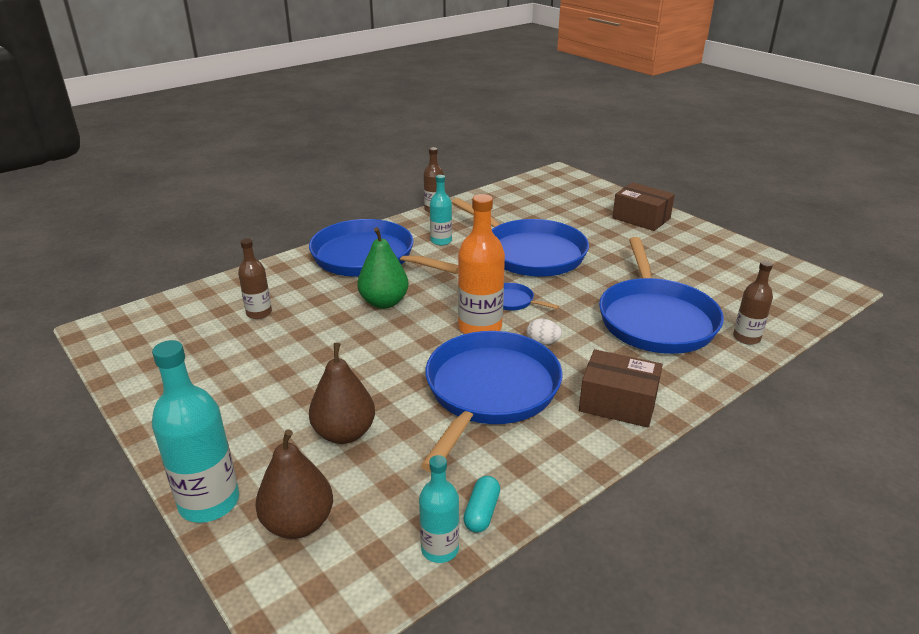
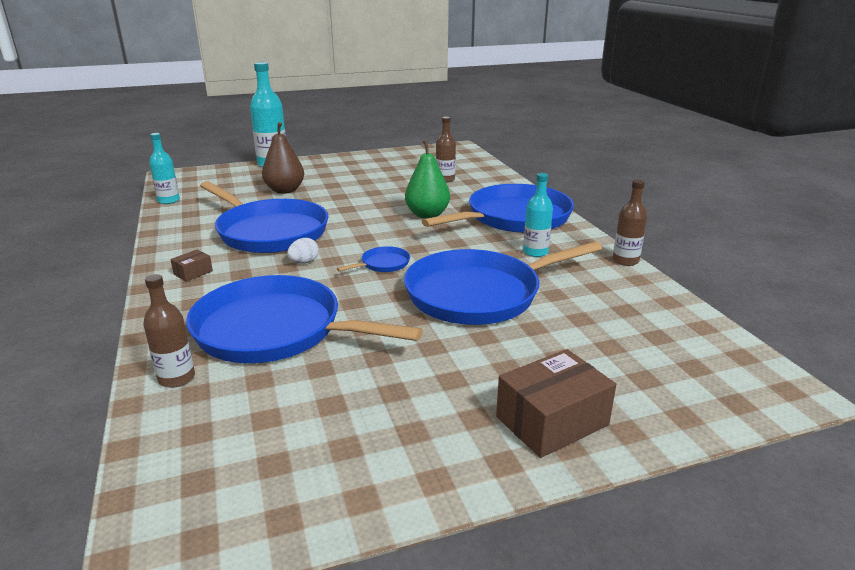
camera: 110 degrees right, 5 degrees down
brown pear [255,429,333,539] -> none
orange bottle [458,194,505,334] -> none
turquoise capsule [463,476,500,533] -> none
brown box [579,349,663,428] -> brown box [170,249,213,282], size x0.49

